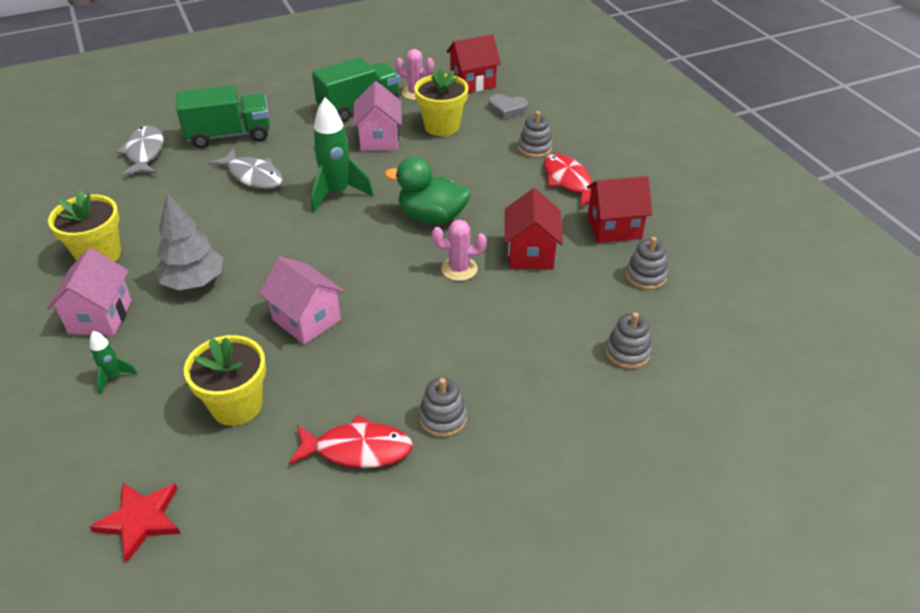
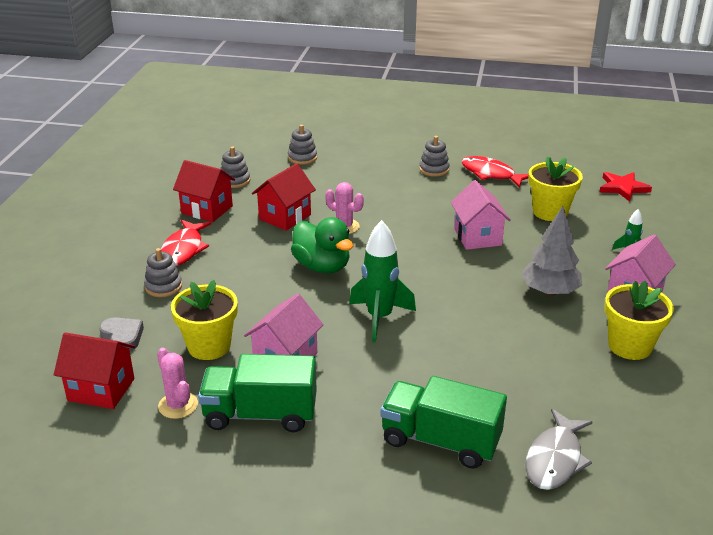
camera: 145 degrees left, 10 degrees down
grey fish [209,148,283,189] -> none

